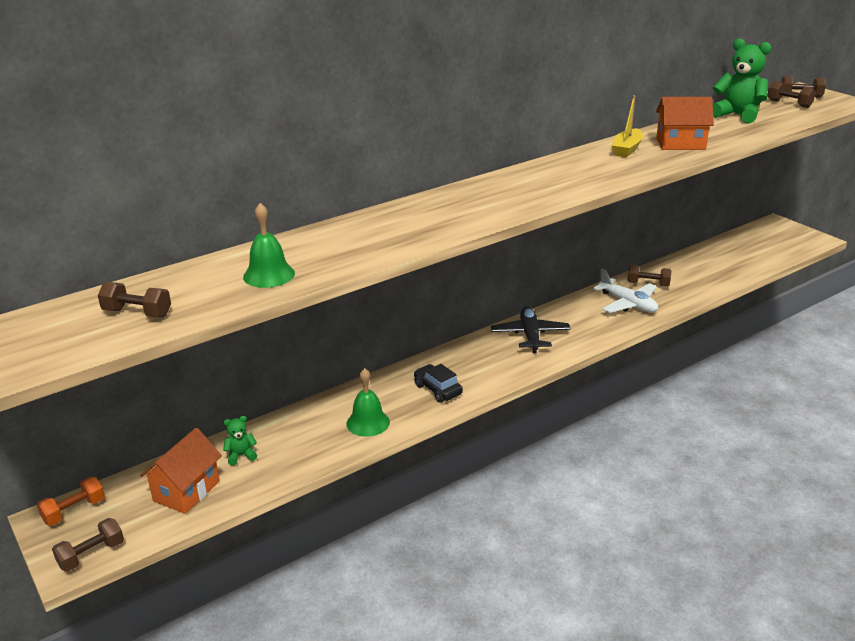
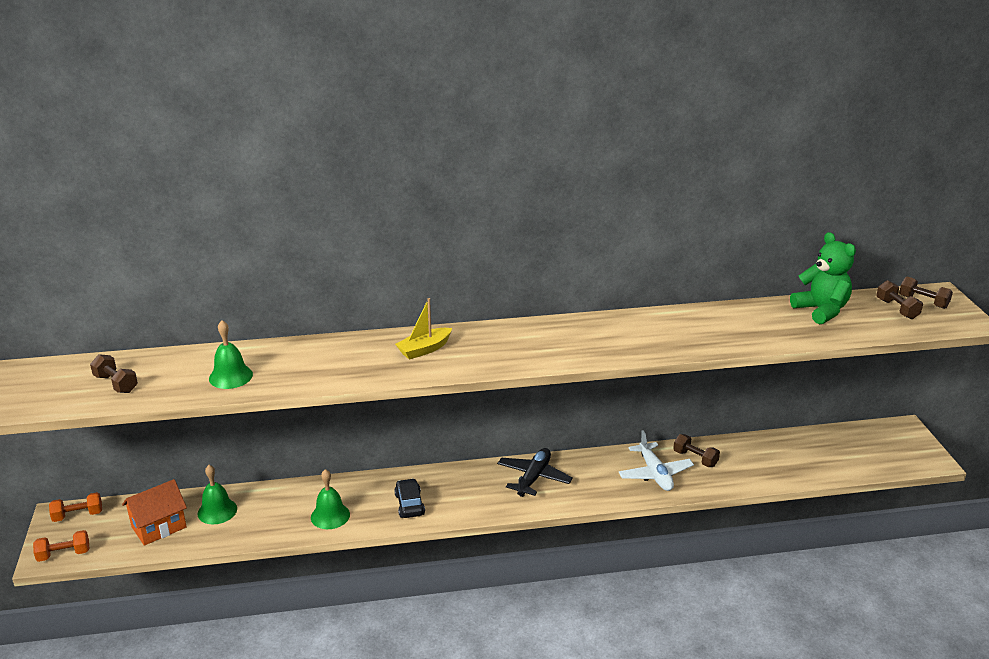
camera: 25 degrees right, 0 degrees up
brown dumbbell [52,518,124,572] -> orange dumbbell [33,530,90,562]
green teddy bear [223,416,257,465] -> green bell [198,465,237,524]
yellow boat [612,95,643,157] -> yellow boat moved to [395,298,452,360]
orange house [656,97,714,150] -> none

